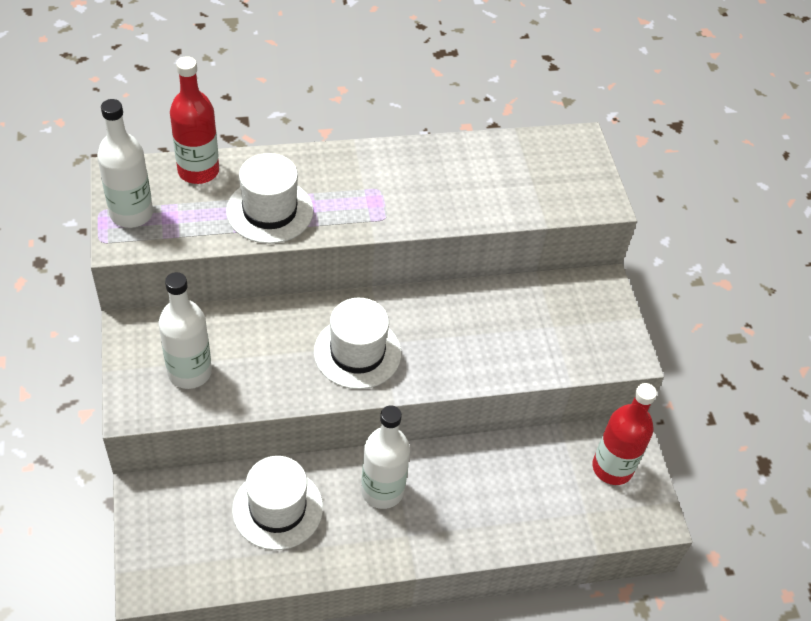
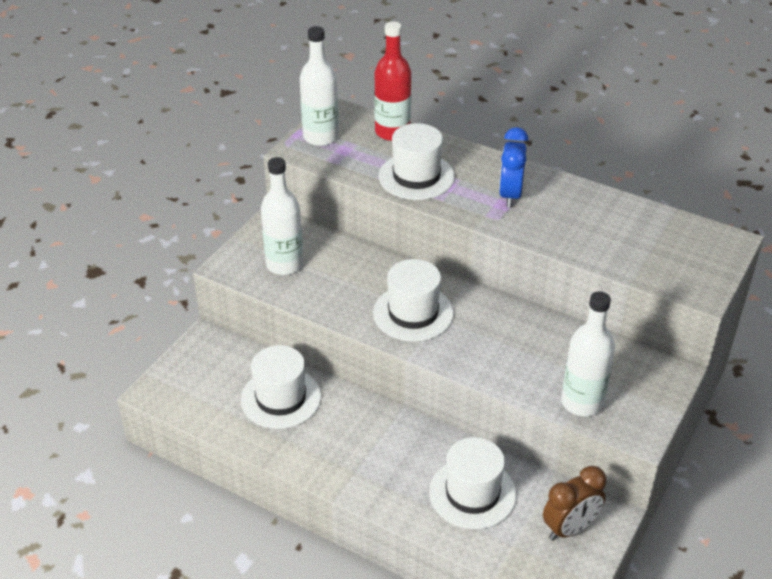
camera: 45 degrees right, 10 degrees down
white bottle [361,405,410,509] -> white bottle moved to [561,291,615,417]
red bottle [592,383,657,485] -> brown clock [543,466,607,541]
none -> white hat [429,437,517,529]
none -> blue clock [499,127,529,208]

